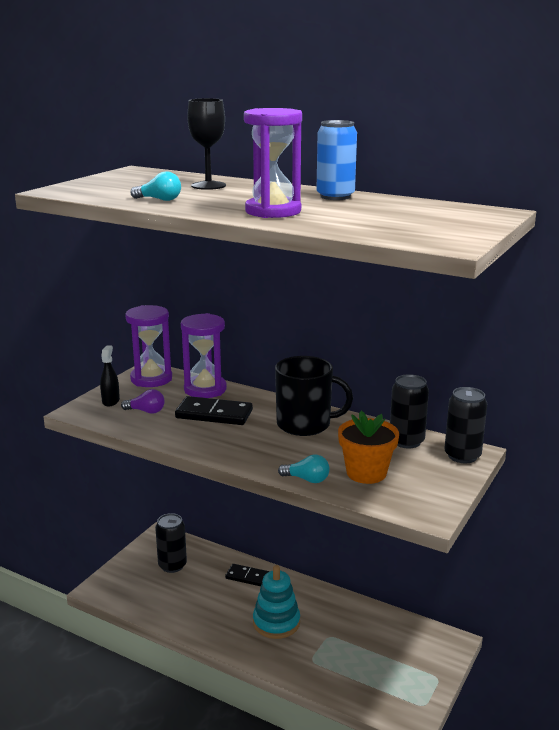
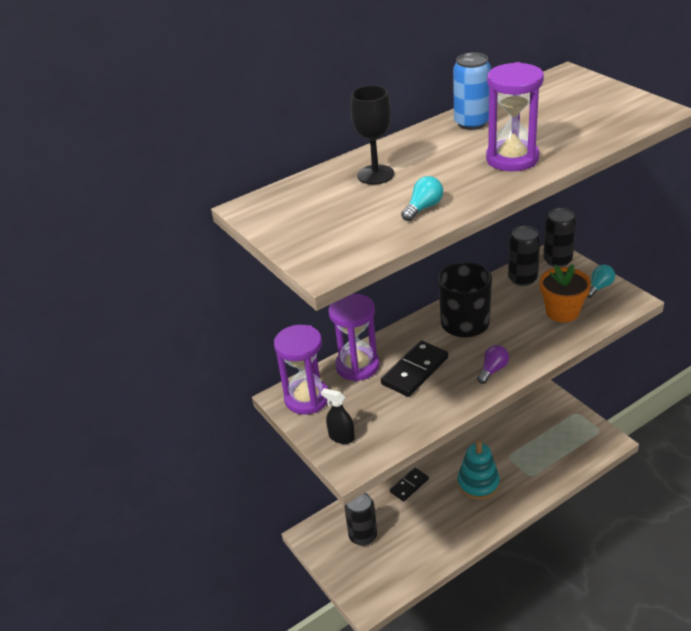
camera: 60 degrees left, 15 degrees up
purple light bulb [121,389,165,414] -> purple light bulb moved to [477,345,509,384]
turquoise light bulb [278,455,330,483] -> turquoise light bulb moved to [587,265,615,298]

